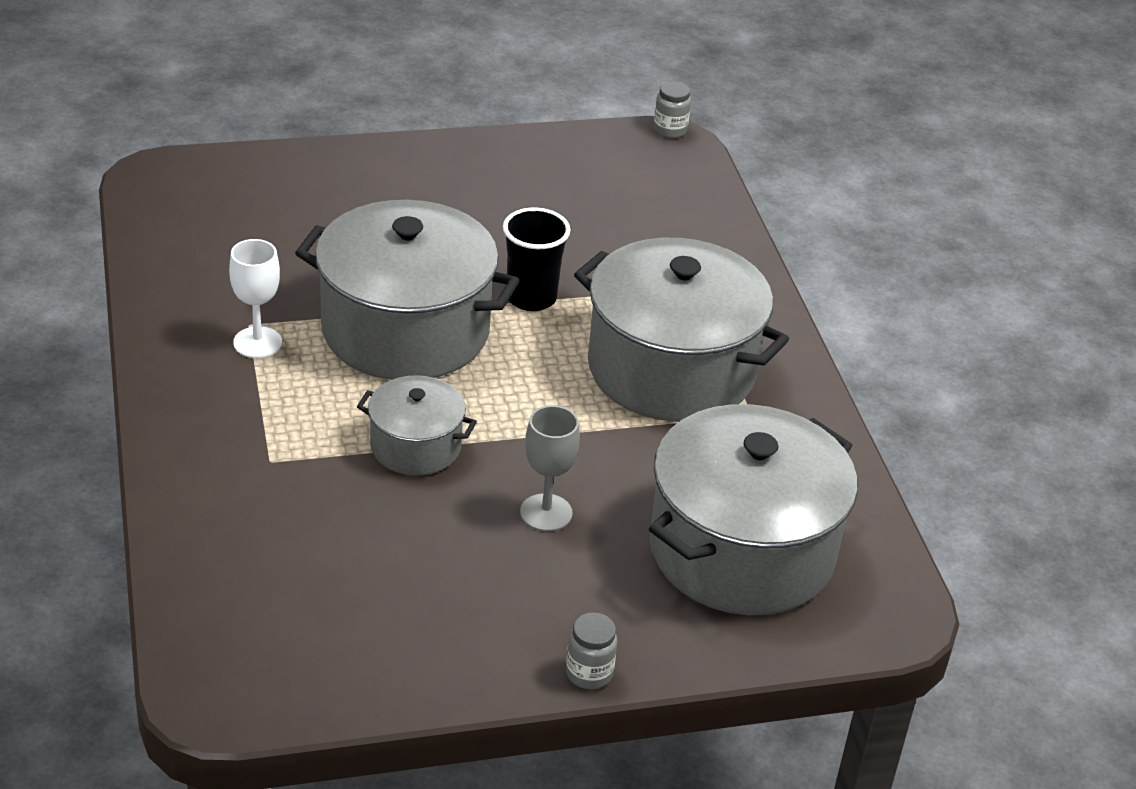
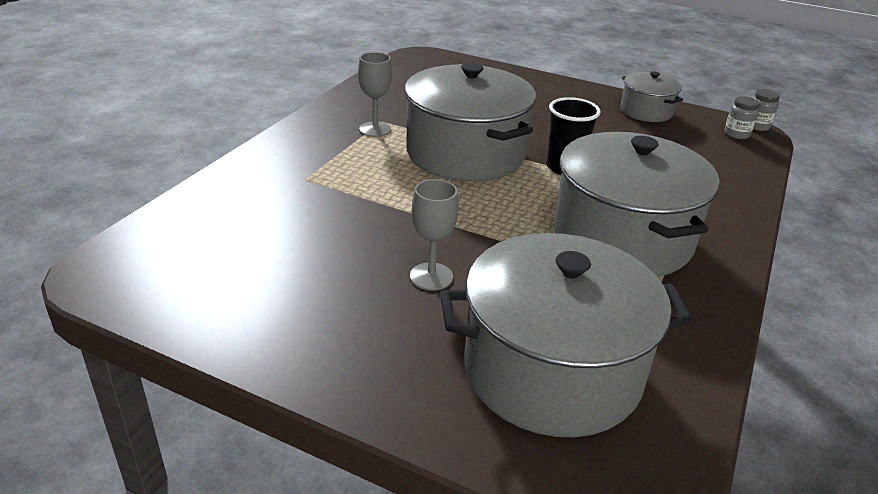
camera: 40 degrees right, 5 degrees down
white goblet [229,239,282,358] -> grey goblet [358,52,392,137]
grey pot [357,375,477,476] -> grey pot moved to [620,71,683,122]
grey jar [566,613,617,689] -> grey jar moved to [724,96,759,139]

